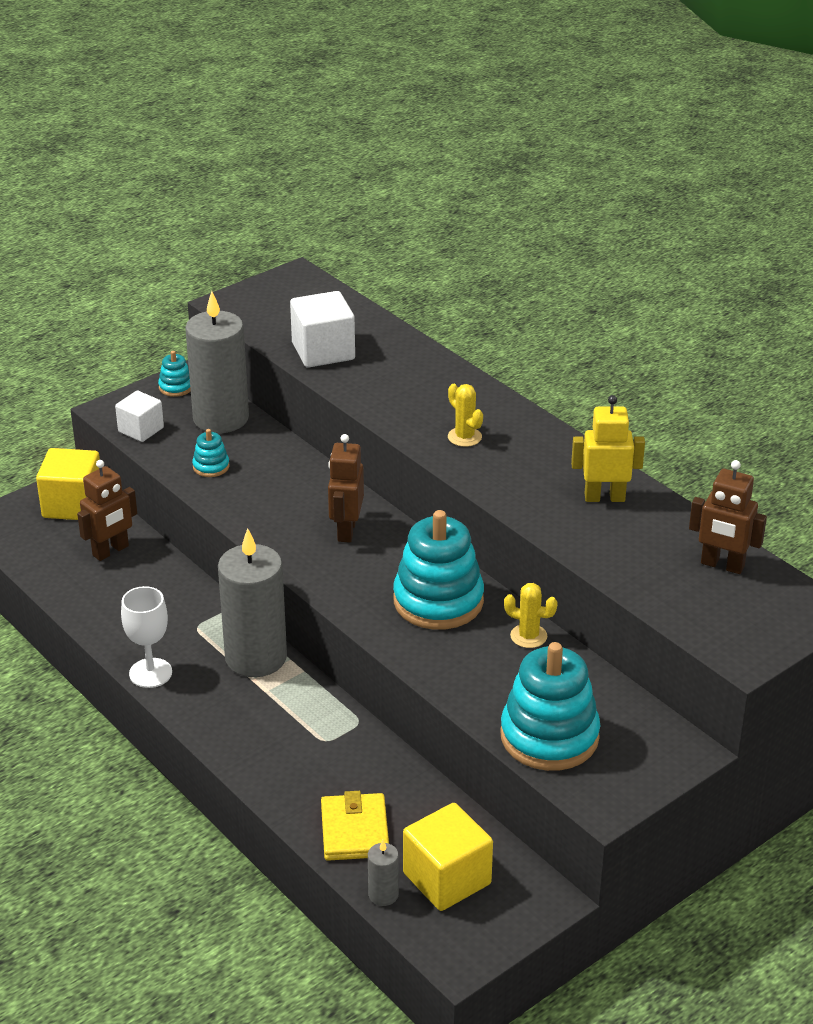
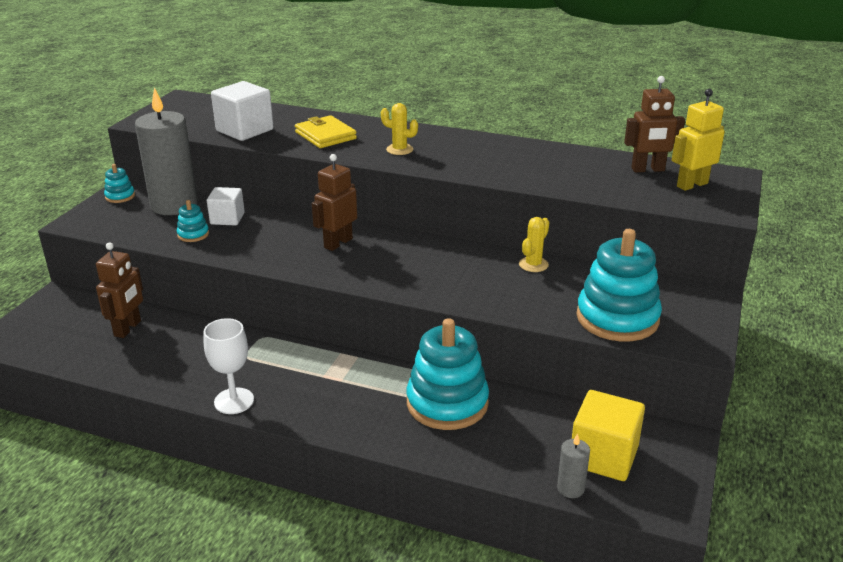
camera: 30 degrees left, 5 degrees down
yellow cube [36,448,100,520] -> none
white cube [115,391,164,442] -> white cube moved to [207,187,245,226]
grey candle [218,528,287,677] -> none
yellow wallet [321,791,389,861] -> yellow wallet moved to [295,115,357,148]
brown robot [328,434,364,543] -> brown robot turned 60 degrees clockwise [312,154,357,251]
turquoise stacking toy [393,510,484,630] -> turquoise stacking toy moved to [406,318,489,430]
yellow cactus [504,583,558,648] -> yellow cactus turned 45 degrees counterclockwise [519,217,549,272]
yellow robot [571,395,645,502] -> yellow robot moved to [672,89,725,191]

